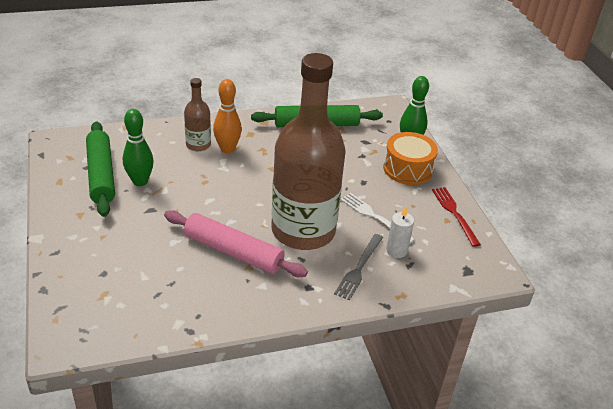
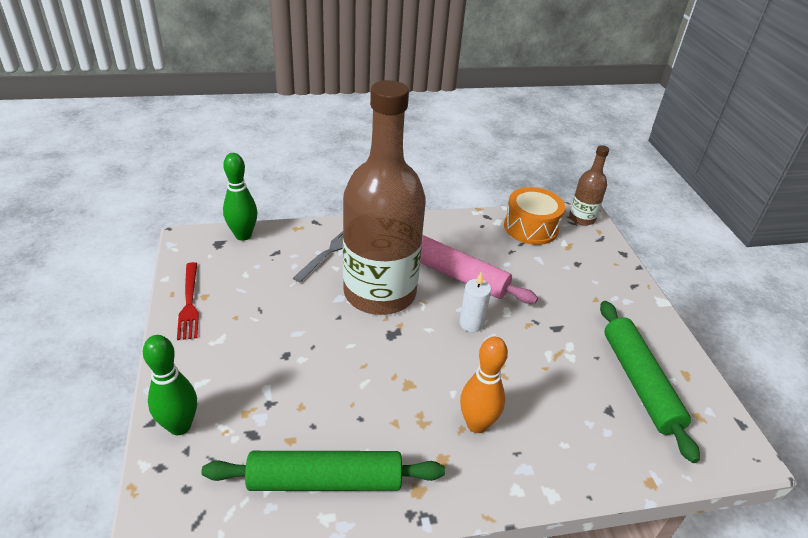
camera: 175 degrees left, 0 degrees up
green bowling pin [123,109,154,186] -> green bowling pin moved to [223,153,257,241]
brown bottle [184,78,211,151] -> brown bottle moved to [569,145,609,226]
white fork [340,193,415,244] -> none
orange drum [383,132,438,185] -> orange drum moved to [504,187,565,245]
white candle [386,206,414,258] -> white candle moved to [459,272,491,332]

